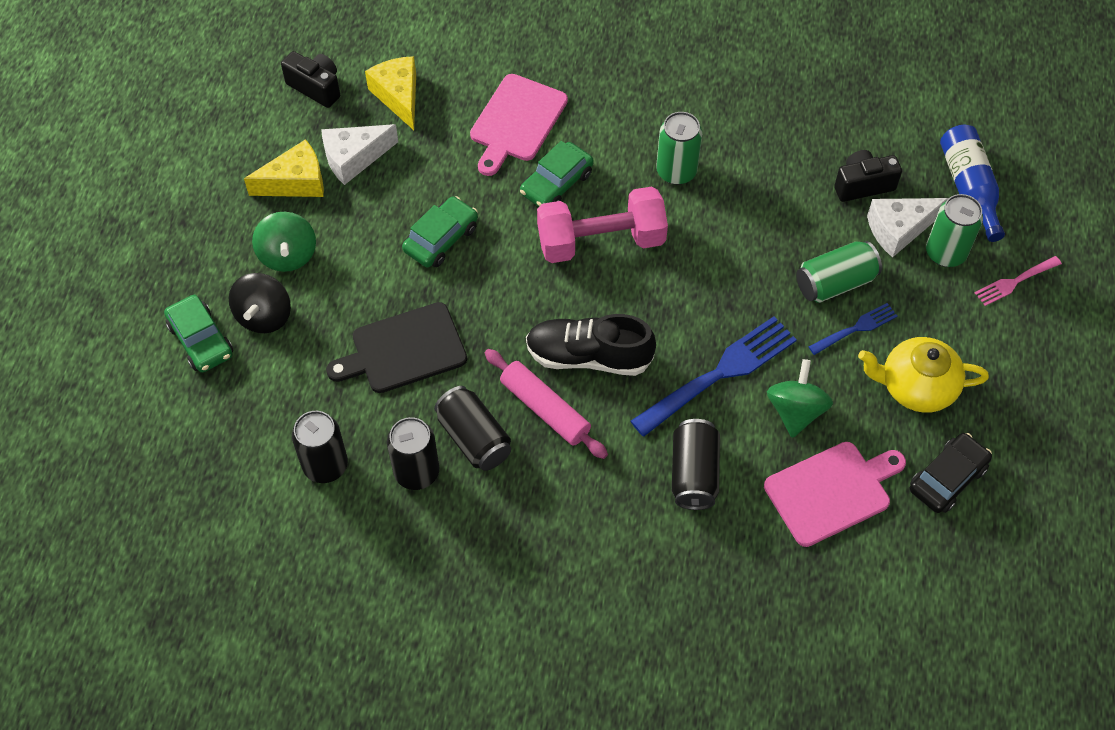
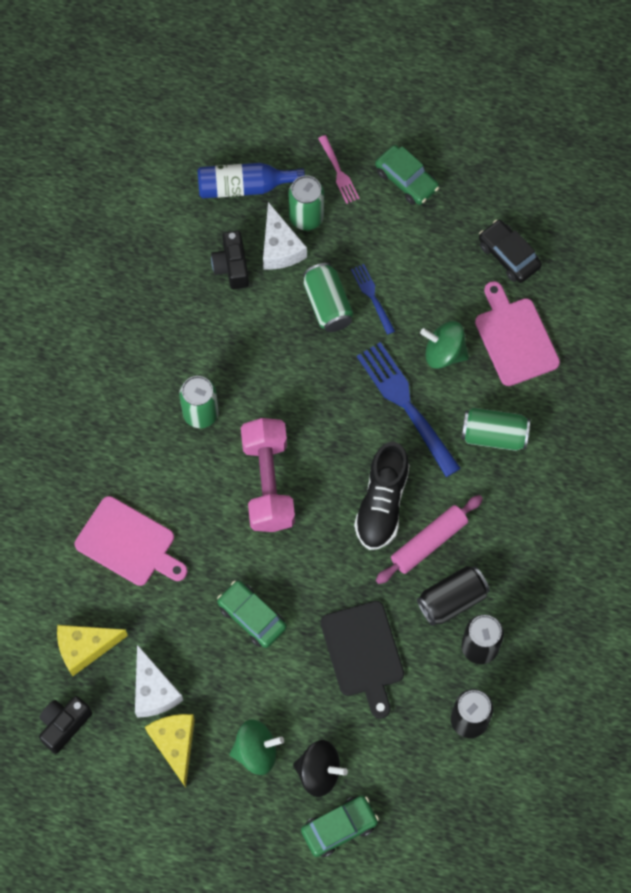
camera: 85 degrees left, 10 degrees up
green car [520,141,594,207] -> green car moved to [375,145,439,205]
black can [672,419,720,510] -> green can [461,407,530,451]
yellow teapot [858,337,989,413] -> none

